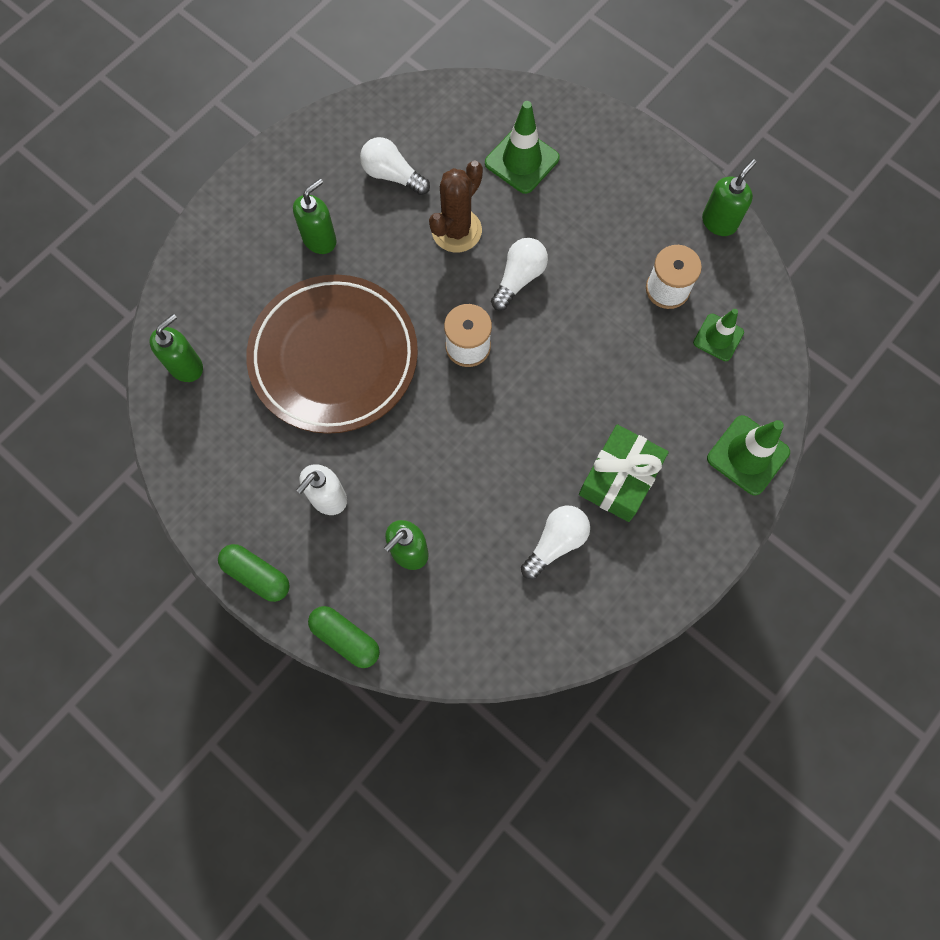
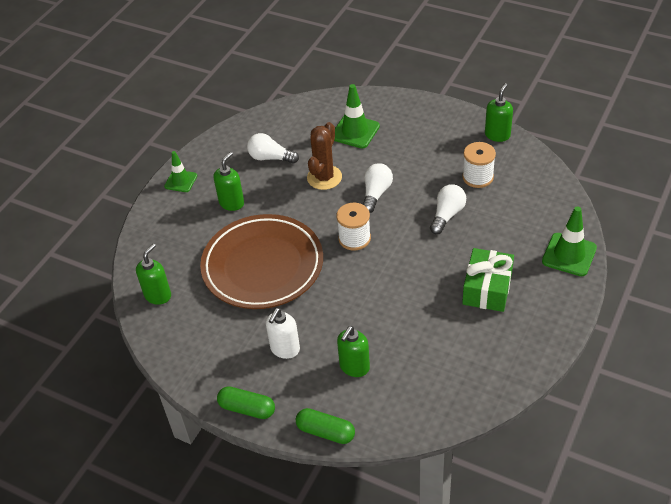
camera: 10 degrees left, 25 degrees down
white light bulb [521,506,590,579] -> white light bulb moved to [430,185,466,234]
green traffic cone [693,309,744,361] -> green traffic cone moved to [164,151,197,192]

